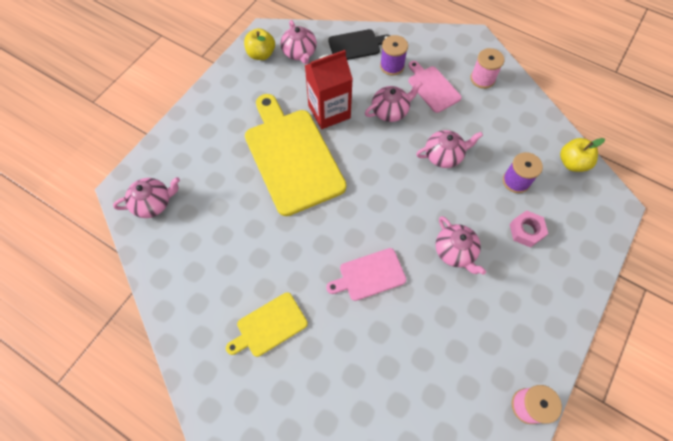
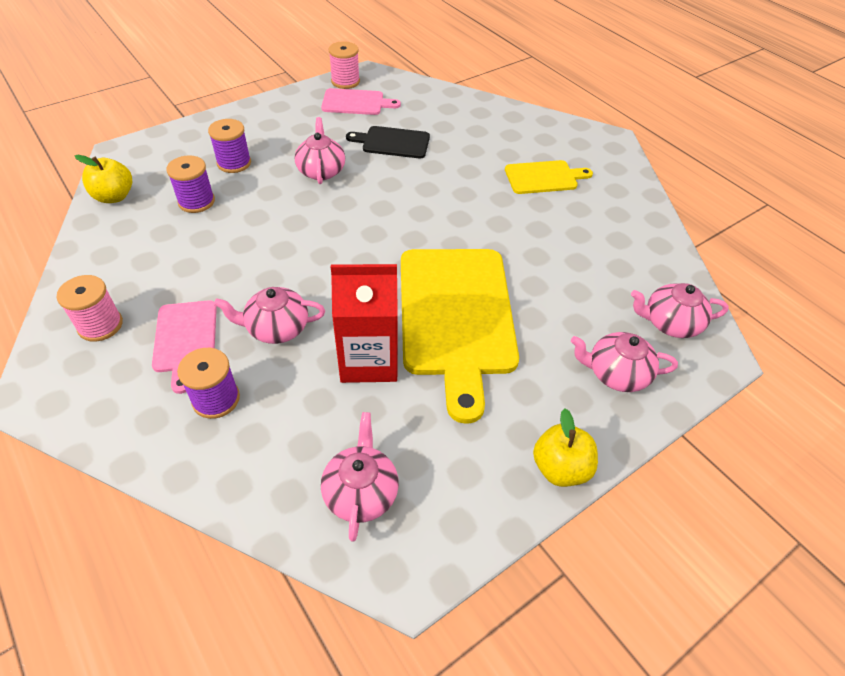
camera: 160 degrees left, 15 degrees down
yellow apple [244,28,275,60] -> yellow apple moved to [533,408,598,487]
pink cutting board [326,248,406,301] -> pink cutting board moved to [321,88,401,115]
black cutting board [328,29,390,60] -> black cutting board moved to [346,126,430,158]
pink teapot [416,130,483,168] -> pink teapot moved to [571,332,678,392]
pink nut [510,210,548,248] -> purple spool [208,119,251,173]

